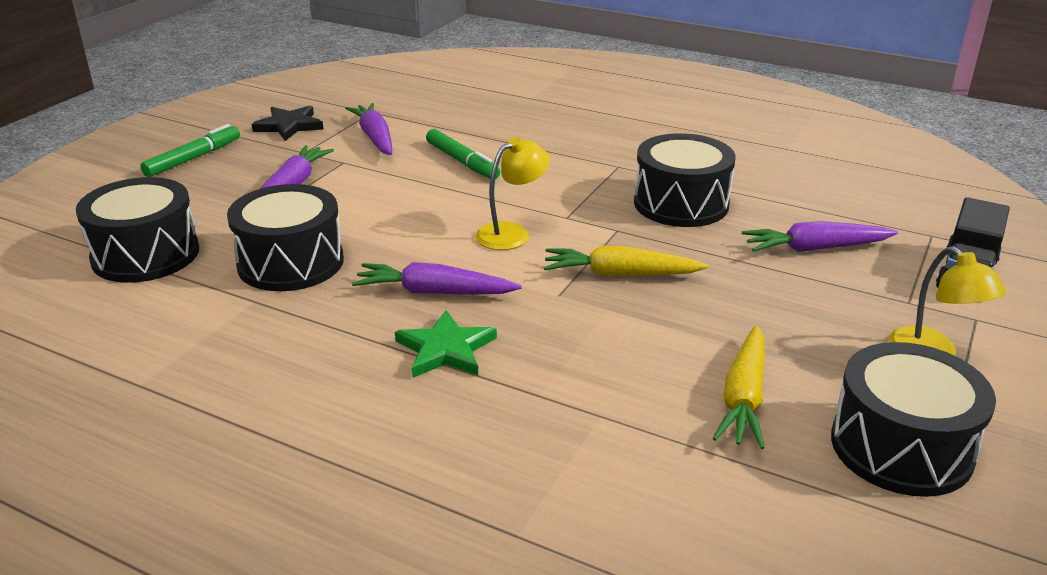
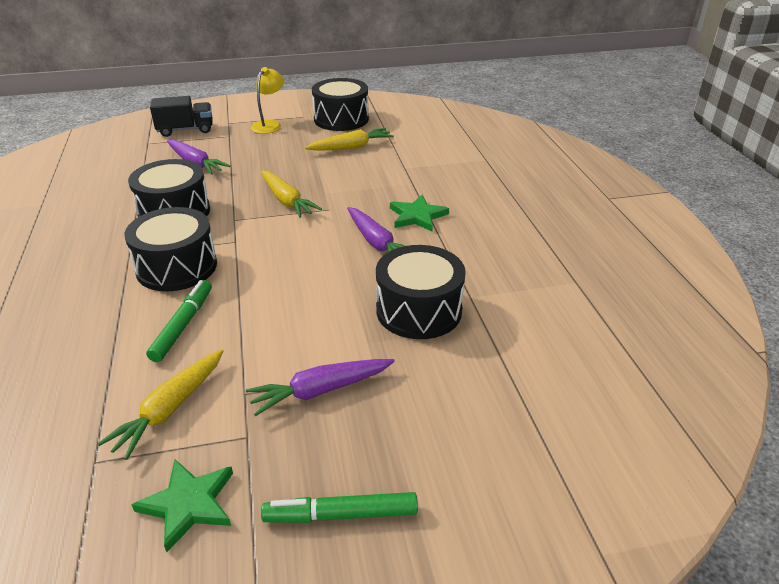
camera: 130 degrees left, 5 degrees up
black drum [76,177,199,283] -> black drum moved to [124,207,217,291]
black star [251,105,323,141] -> green star [132,459,233,552]
purple carrot [345,103,392,155] -> yellow carrot [97,349,223,460]
yellow lamp [475,137,550,250] -> none

